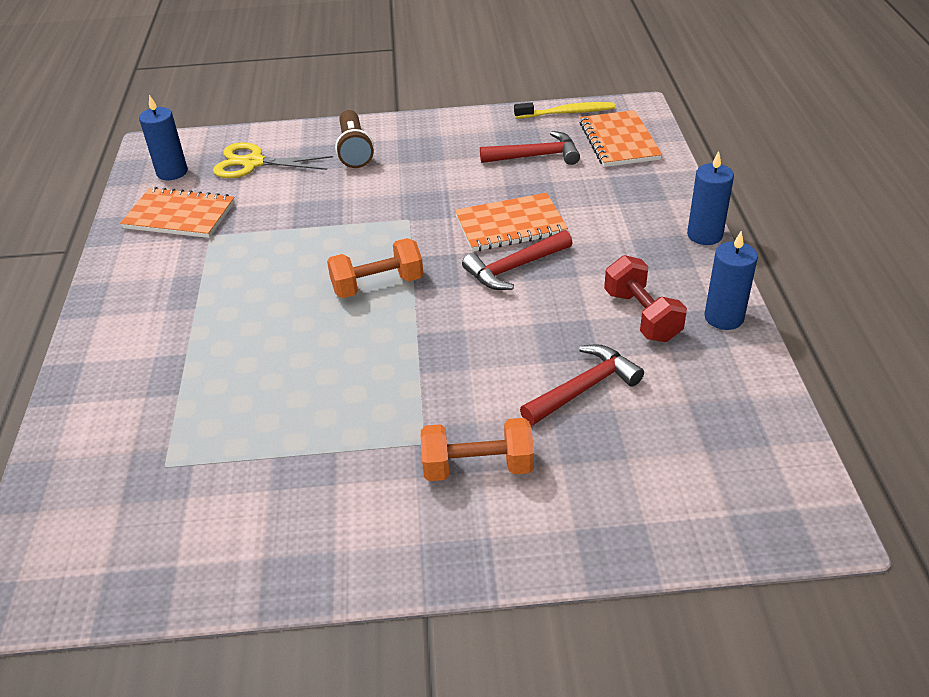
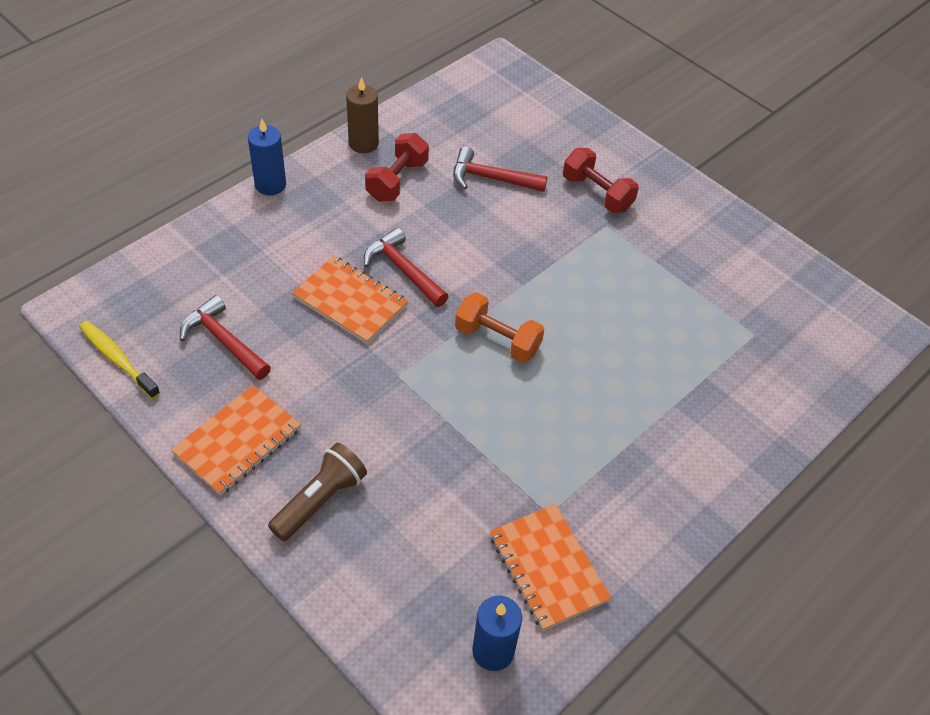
camera: 135 degrees left, 10 degrees up
yellow scissors [213,142,333,178] -> none
orange dumbbell [421,418,534,481] -> red dumbbell [563,148,639,213]
red hammer [462,230,573,290] -> red hammer turned 150 degrees counterclockwise [364,227,449,307]
orange notebook [579,110,662,167] -> orange notebook moved to [171,385,301,496]
blue candle [704,231,758,330] -> brown candle [346,77,379,153]

